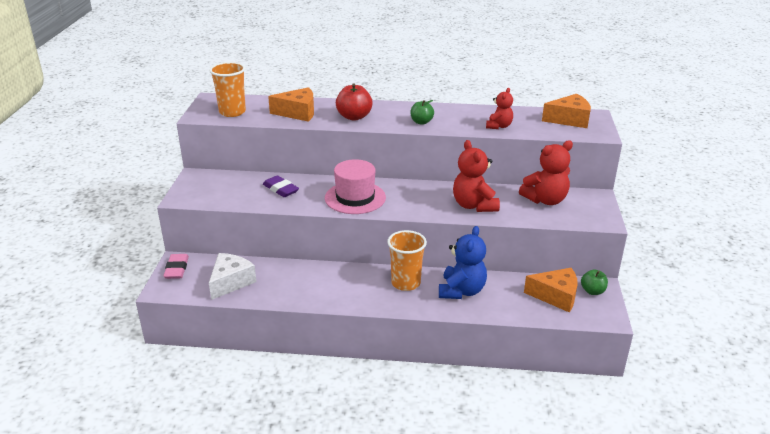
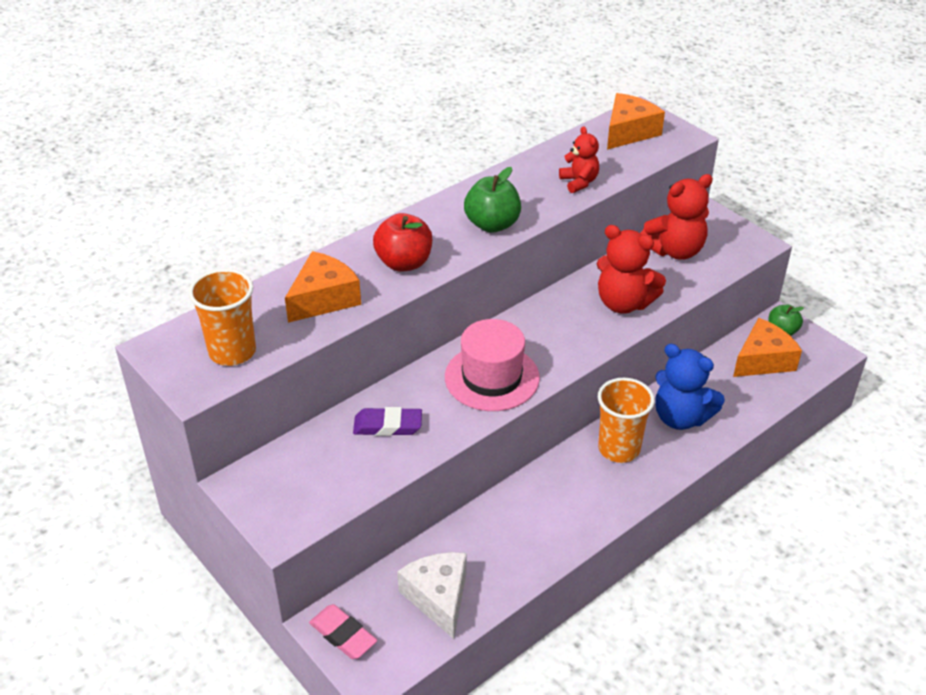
camera: 45 degrees left, 10 degrees up
green apple [411,100,434,125] -> green apple [464,167,521,233], size x1.54
blue teddy bear [439,226,487,299] -> blue teddy bear turned 150 degrees clockwise [655,344,725,430]
red teddy bear [519,140,573,205] -> red teddy bear turned 45 degrees clockwise [640,174,713,260]

